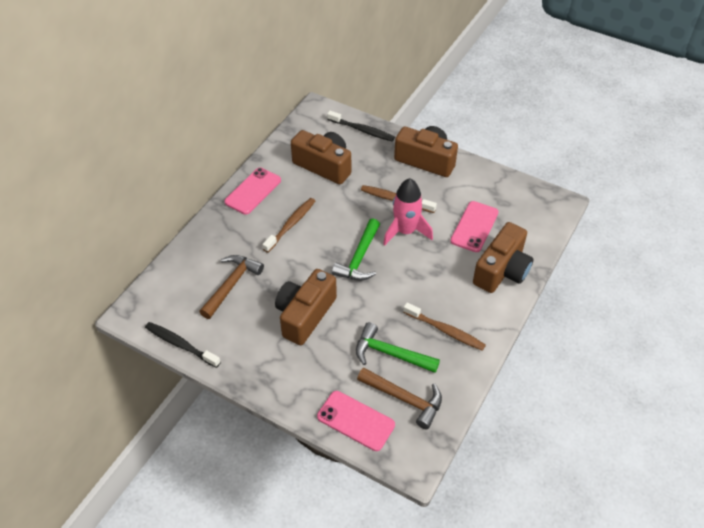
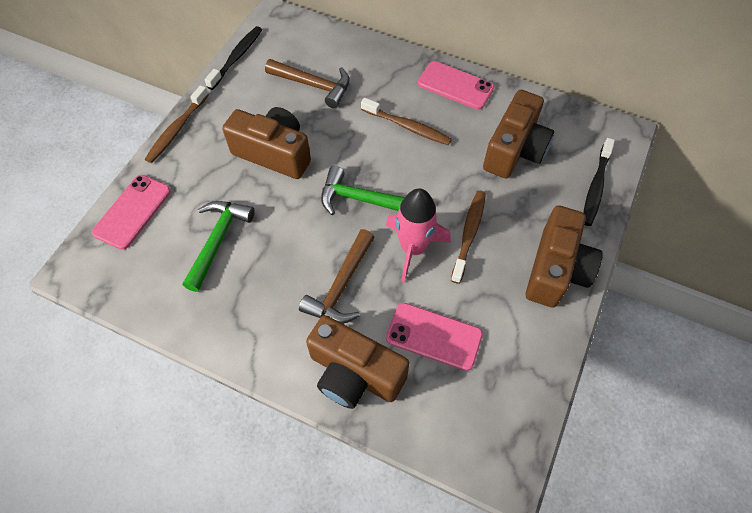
camera: 85 degrees right, 10 degrees up
brown hammer [357,367,442,430] -> brown hammer moved to [299,229,375,324]
brown toothbrush [403,302,486,351] -> brown toothbrush moved to [145,85,209,163]

